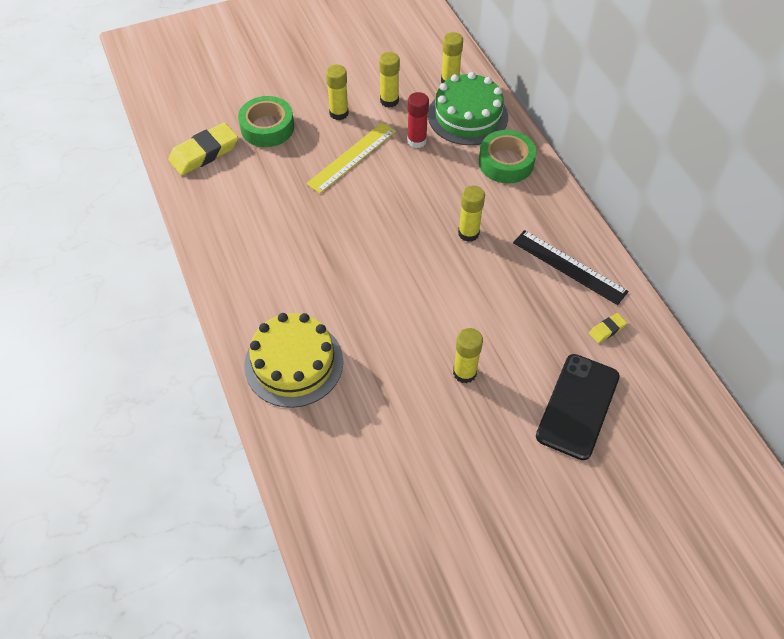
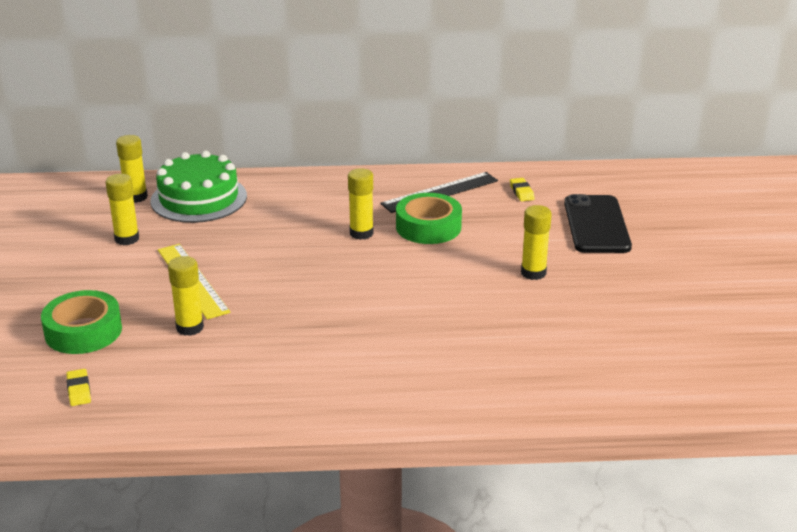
camera: 70 degrees left, 25 degrees down
yellow eraser [168,122,238,175] -> yellow eraser [66,369,91,406], size x0.47
yellow cake [244,313,343,408] -> none
yellow glue stick [326,65,349,120] -> yellow glue stick moved to [168,256,204,336]
red glue stick [407,92,429,148] -> none
green tape [479,130,536,184] -> green tape moved to [396,193,462,244]
black phone [536,354,620,460] -> black phone turned 45 degrees clockwise [564,194,632,253]

